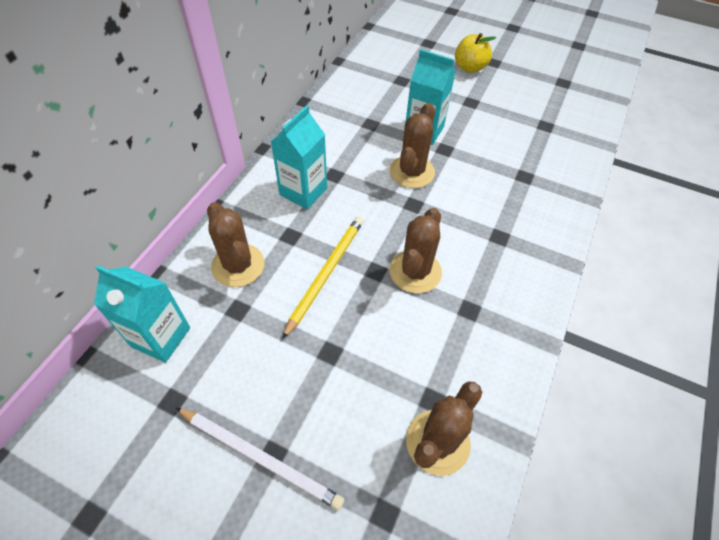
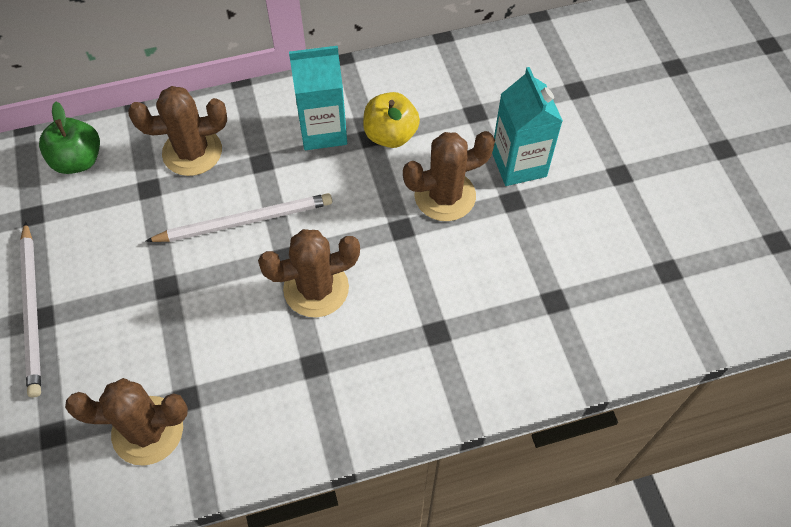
camera: 50 degrees right, 5 degrees up
turquoise carton [94,265,190,363] -> green apple [39,102,100,174]
brown cactus [207,202,264,287] -> brown cactus turned 60 degrees clockwise [128,86,227,176]
yellow pencil [282,217,363,339] -> white pencil [146,193,332,242]
yellow apple [455,33,496,73] -> yellow apple moved to [363,92,420,148]

